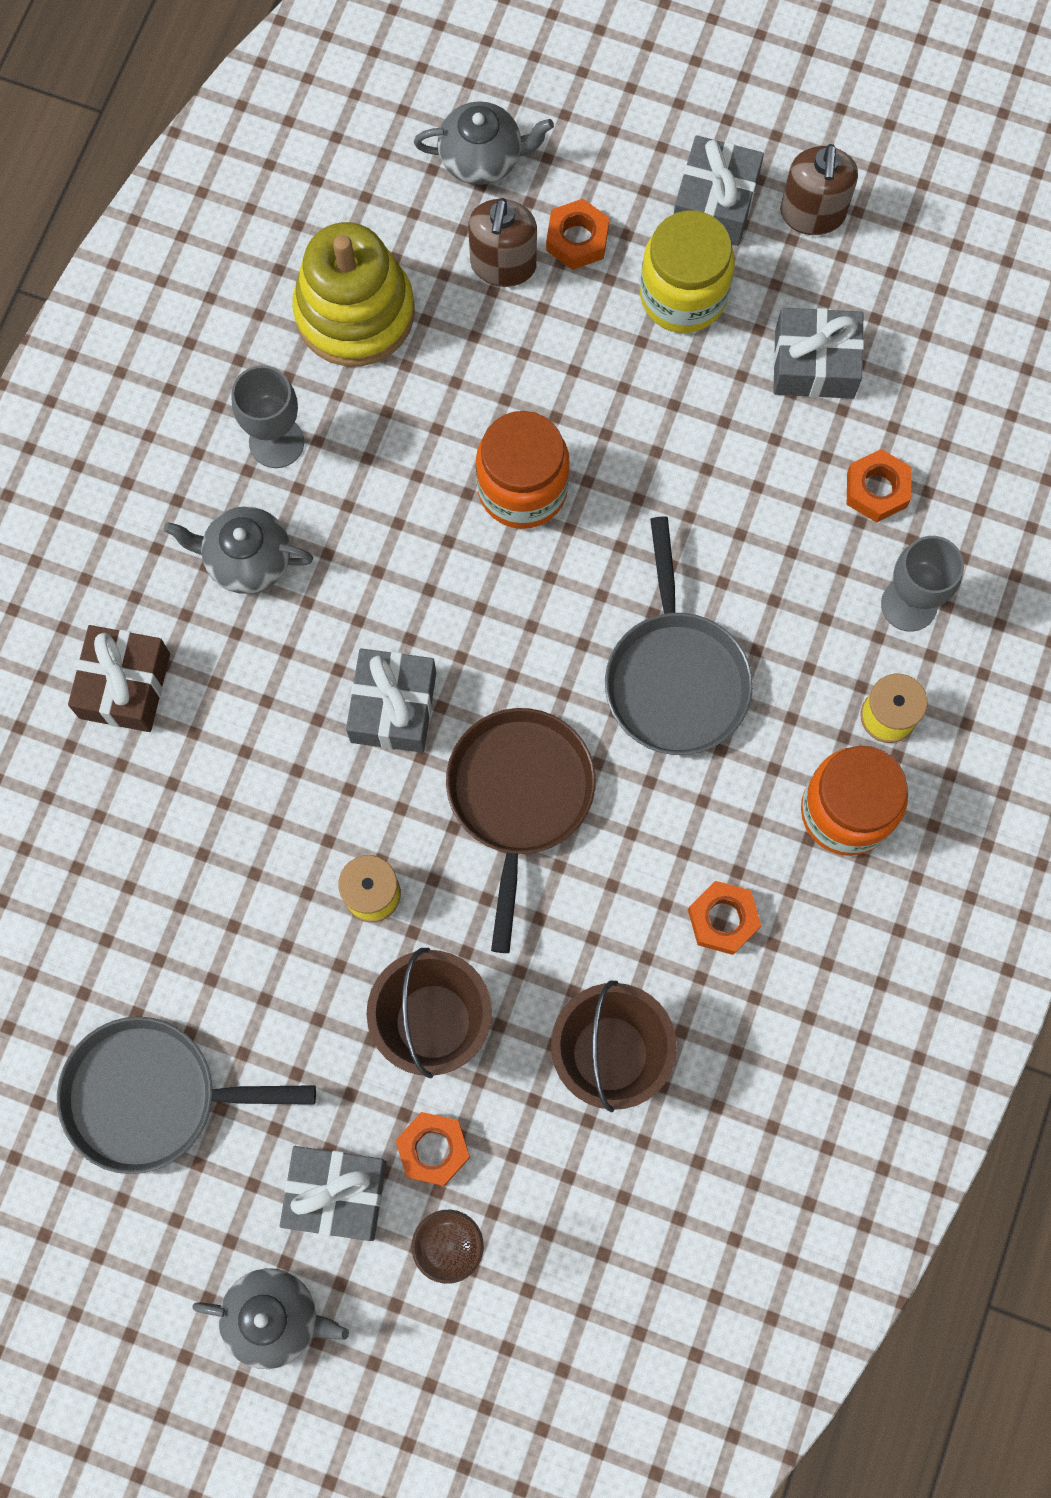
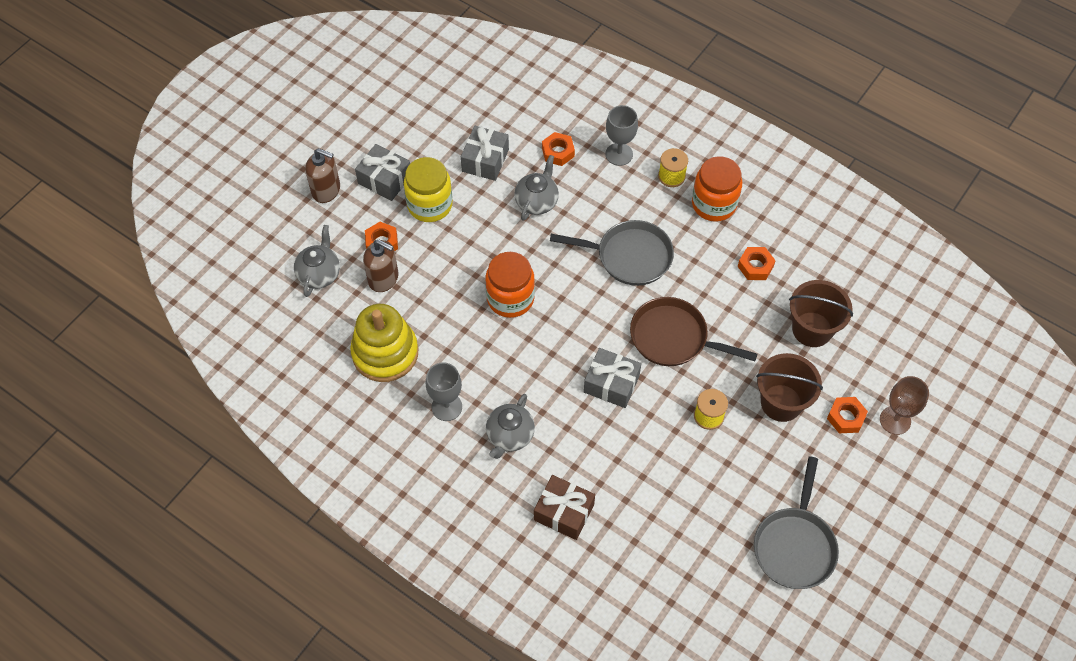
camera: 75 degrees left, 15 degrees down
grey teapot [192,1268,349,1369] -> grey teapot moved to [514,155,559,221]
grey gift [280,1146,387,1241] -> none
brown soap dispenser [780,144,858,235] -> brown soap dispenser moved to [305,148,340,203]

